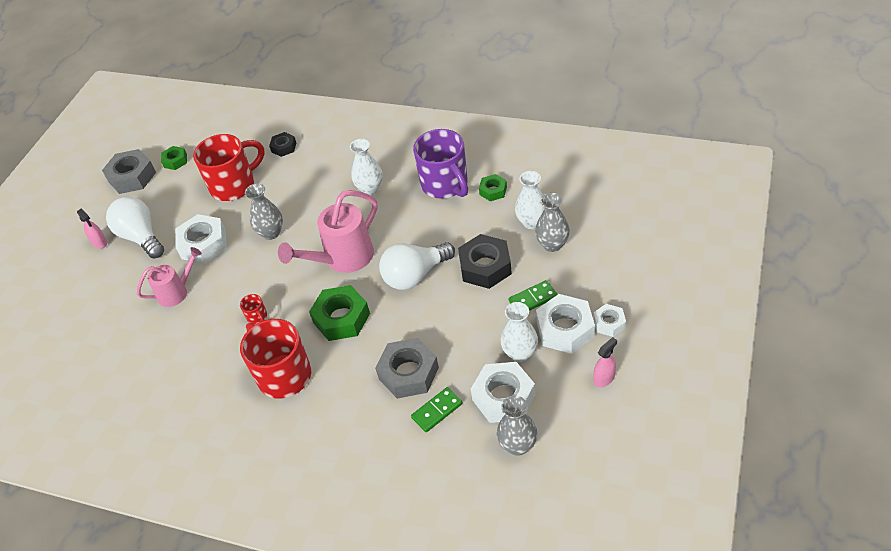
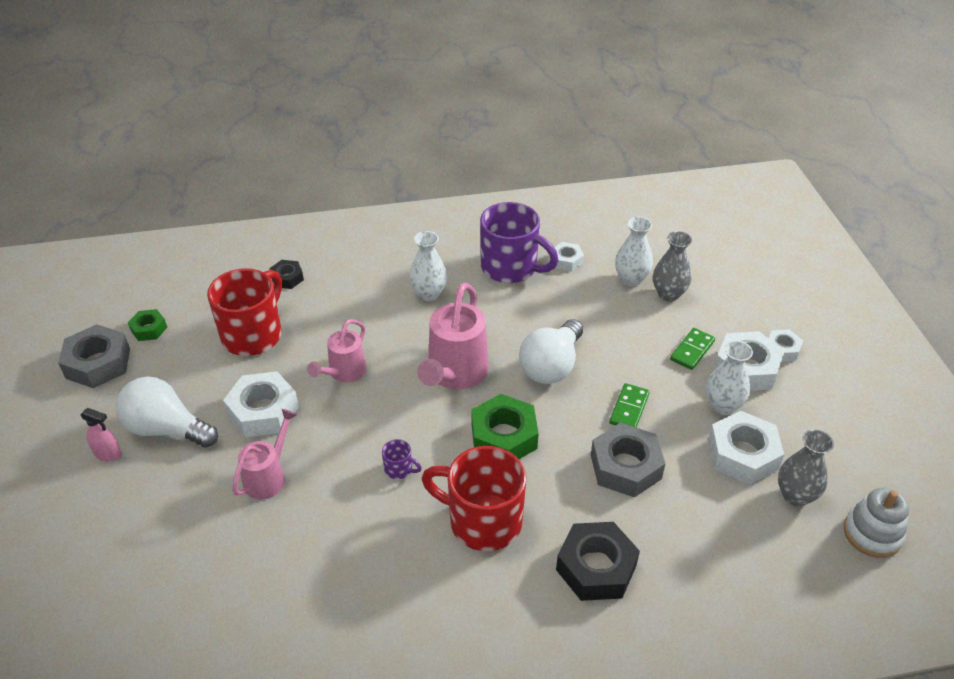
camera: 35 degrees left, 5 degrees down
red mug [240,294,267,324] -> purple mug [382,439,422,479]
grey vase [245,184,283,240] -> pink watering can [307,319,367,382]
green domino [411,387,463,432] -> green domino moved to [609,383,650,428]
black nut [458,234,512,289] -> black nut moved to [556,522,640,601]
green nut [479,174,507,201] -> white nut [554,242,584,271]
pink spray bottle [593,337,617,387] -> none
none -> white stacking toy [844,488,909,558]

